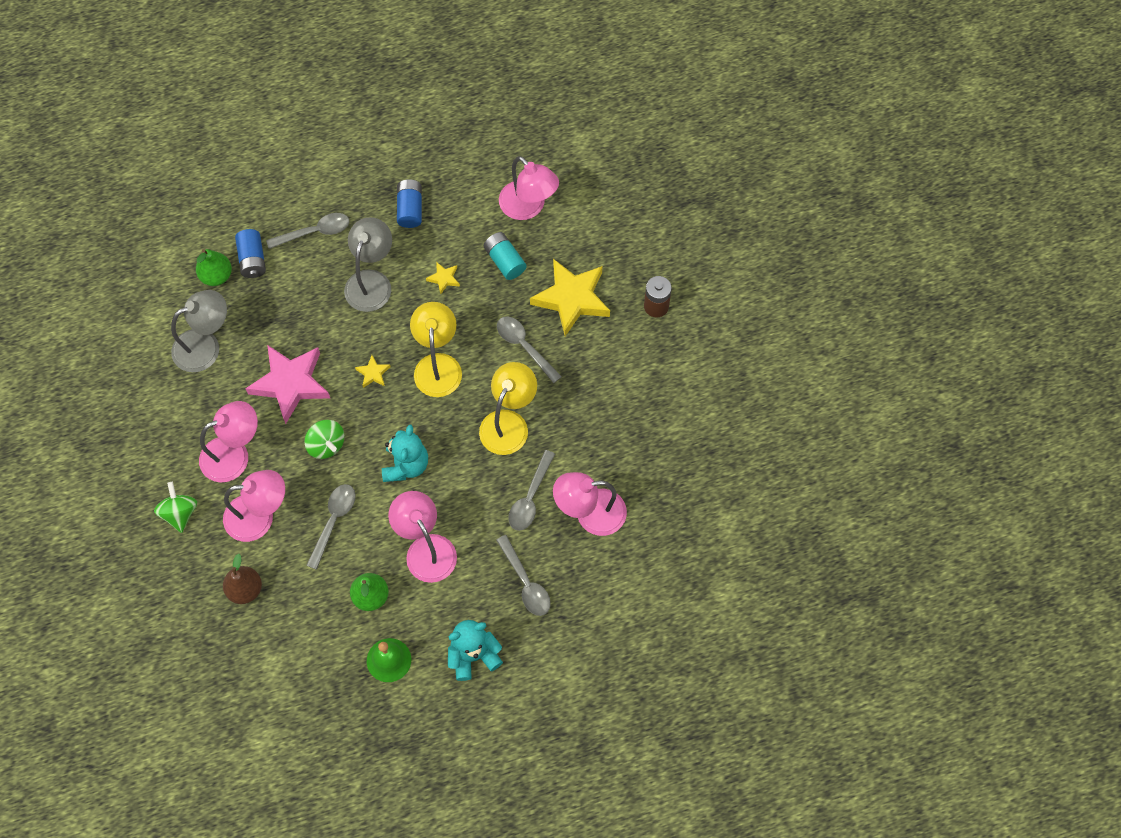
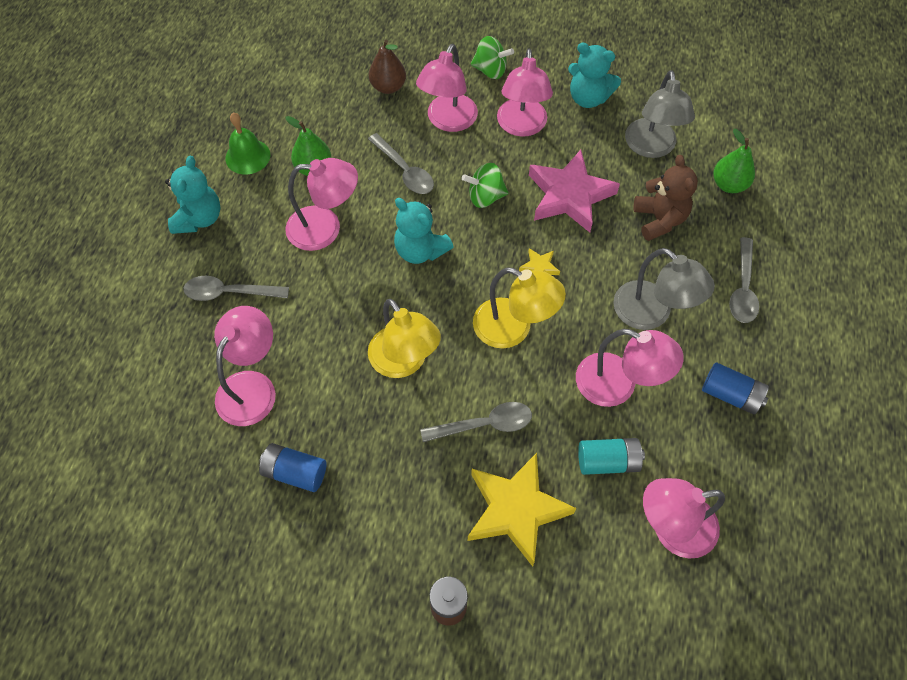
camera: 120 degrees right, 5 degrees down
blue battery [235,229,266,278] -> blue battery moved to [259,443,326,492]
yellow star [426,262,460,295] -> pink lamp [576,329,684,407]
grey spoon [508,450,555,531] -> none
none -> turquoise teddy bear [568,42,621,108]
none -> brown teddy bear [634,155,698,241]

